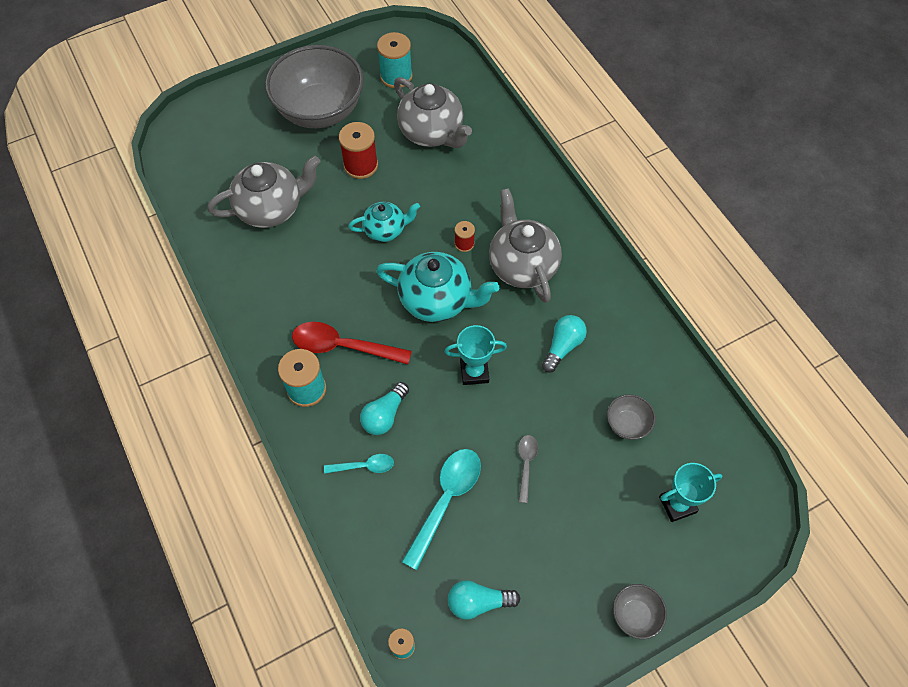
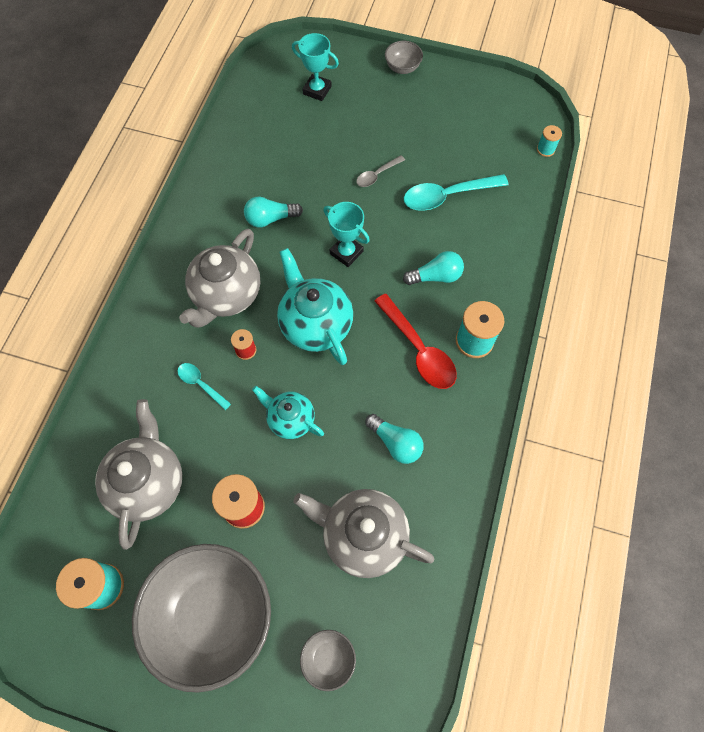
camera: 135 degrees left, 5 degrees up
turquoise spoon [324,454,394,474] -> turquoise spoon moved to [177,363,231,410]
turquoise light bulb [448,580,520,620] -> turquoise light bulb moved to [366,414,424,464]
grey bowl [607,394,656,440] -> grey bowl moved to [300,630,356,691]

